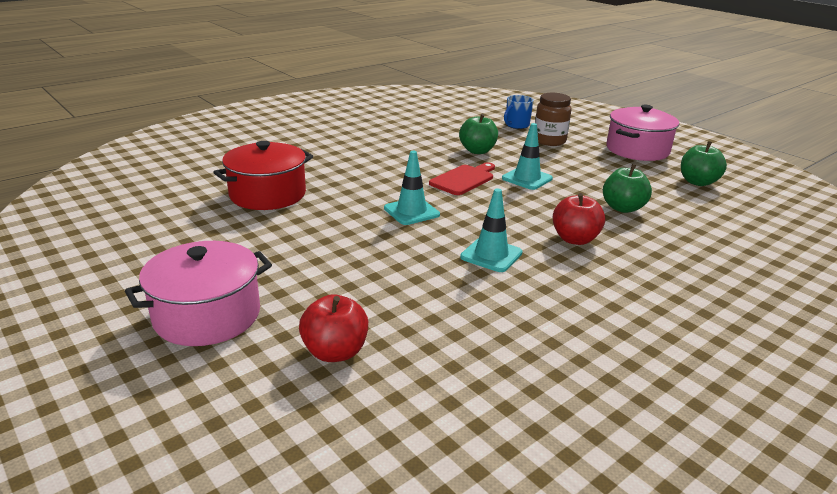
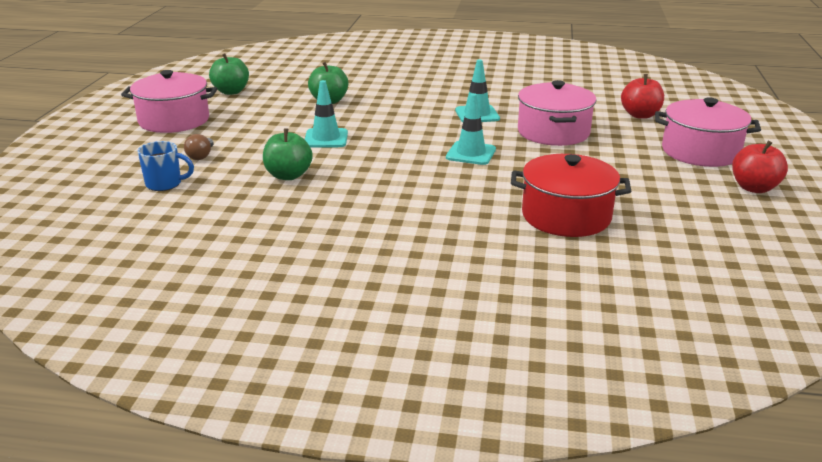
camera: 130 degrees left, 0 degrees up
red cutting board [429,162,495,195] -> none
brown jar [535,93,571,146] -> brown light bulb [184,134,214,160]
red apple [553,193,605,245] -> red apple moved to [732,141,788,193]
none -> pink pot [518,80,596,146]

